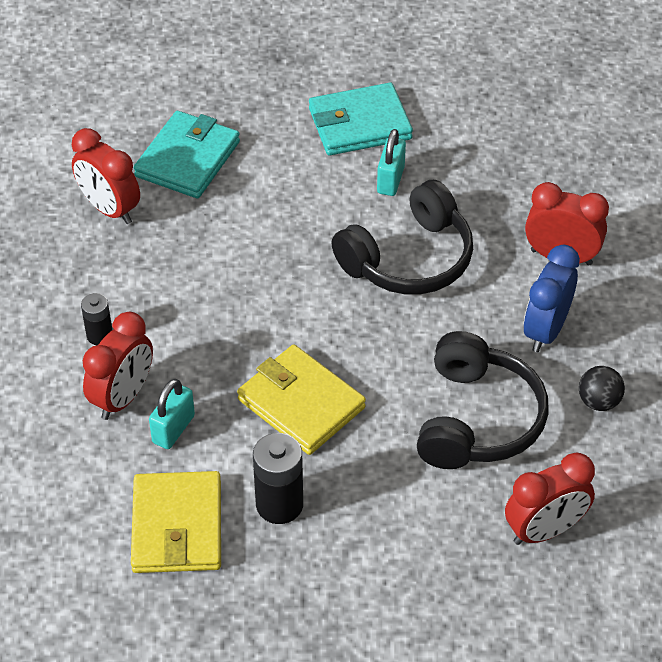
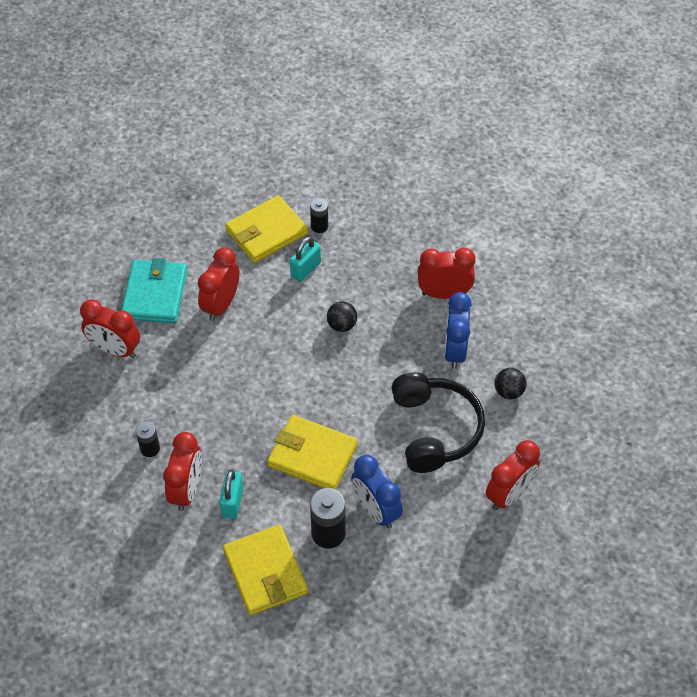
camera: 20 degrees left, 5 degrees up
turquoise wallet [309,83,413,156] -> yellow wallet [225,195,308,263]
black headphones [331,180,473,294] -> black ball [327,301,357,332]
turquoise padlock [377,129,406,196] -> turquoise padlock turned 45 degrees clockwise [290,236,321,282]
none -> red clock [198,247,239,321]
none -> black battery [310,198,328,233]
none -> blue clock [351,455,403,529]

